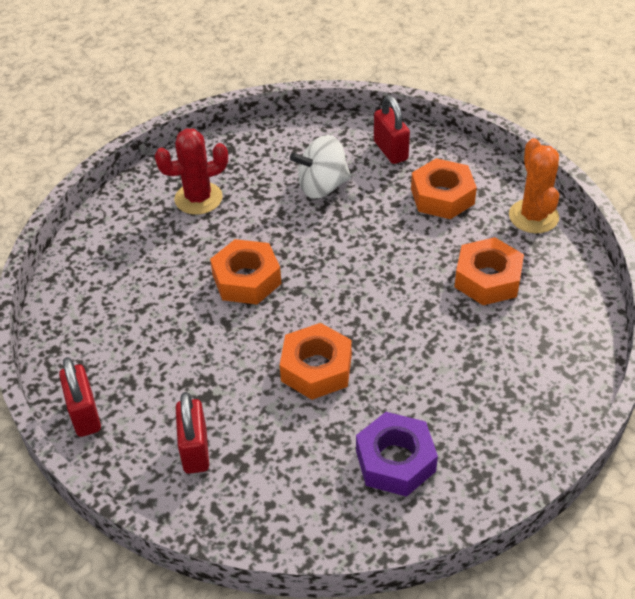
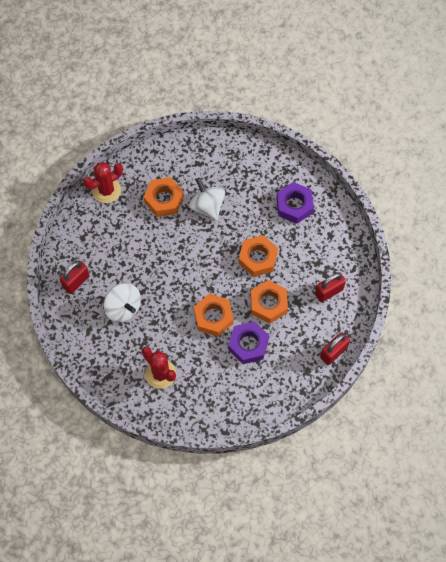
camera: 115 degrees left, 20 degrees up
orange nut [411,158,477,219] -> orange nut moved to [250,280,288,324]
orange cactus [509,138,559,233] -> red cactus [83,162,123,203]
none -> white spinning top [189,178,225,220]
none -> purple nut [228,321,269,364]

